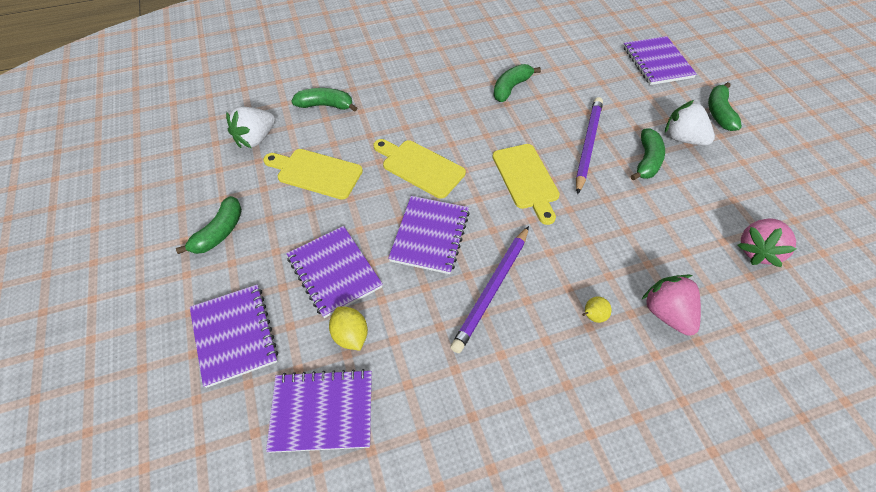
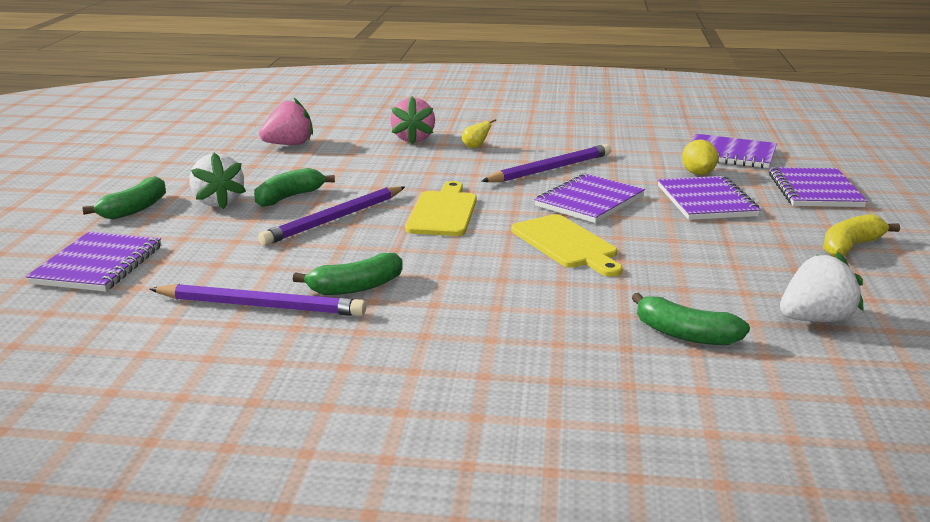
camera: 155 degrees left, 30 degrees down
green banana [176,196,242,254] -> yellow banana [823,214,900,257]
yellow cutting board [263,149,363,199] -> none
none -> purple pencil [150,284,366,316]

